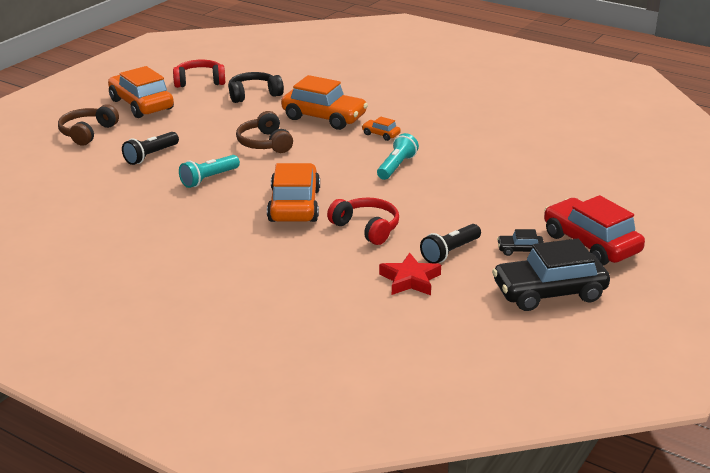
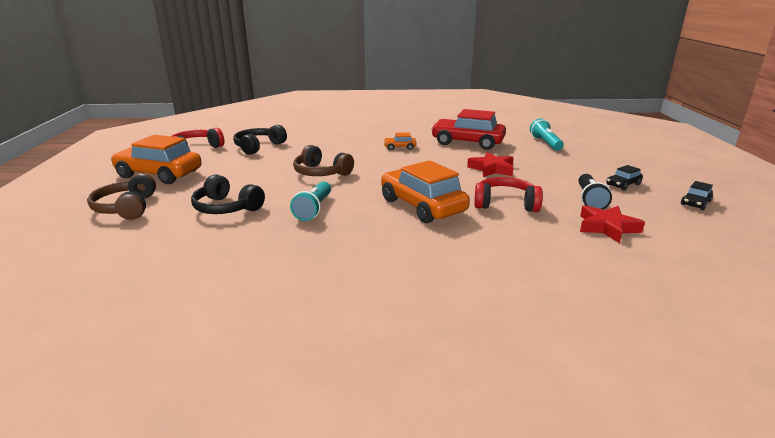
camera: 35 degrees left, 5 degrees down
black flashlight [122,132,179,165] -> black headphones [191,174,265,214]
orange car [281,75,368,130] -> none
turquoise flashlight [377,133,419,180] -> turquoise flashlight moved to [530,118,564,151]
black car [492,238,610,311] -> black car [681,181,713,210], size x0.44
red car [544,195,645,266] -> red car moved to [431,109,506,150]
none -> red star [467,152,514,177]

